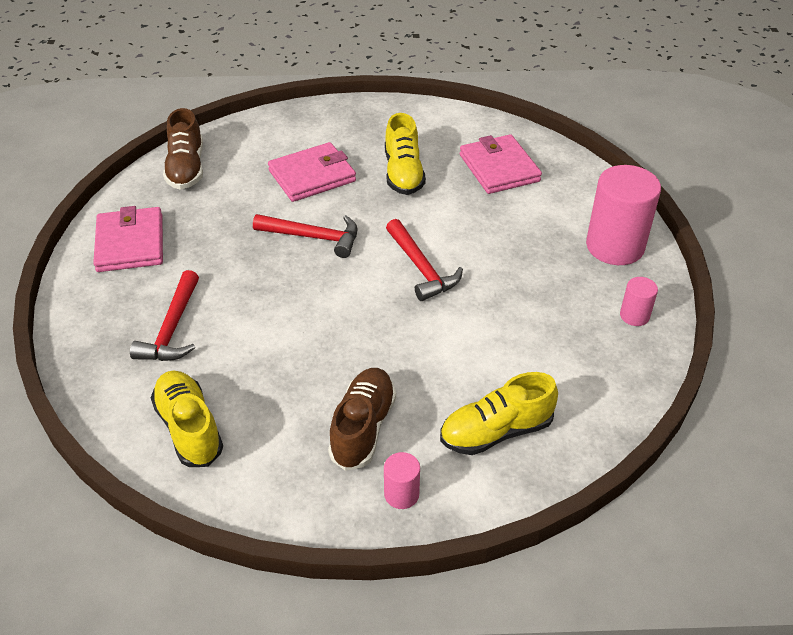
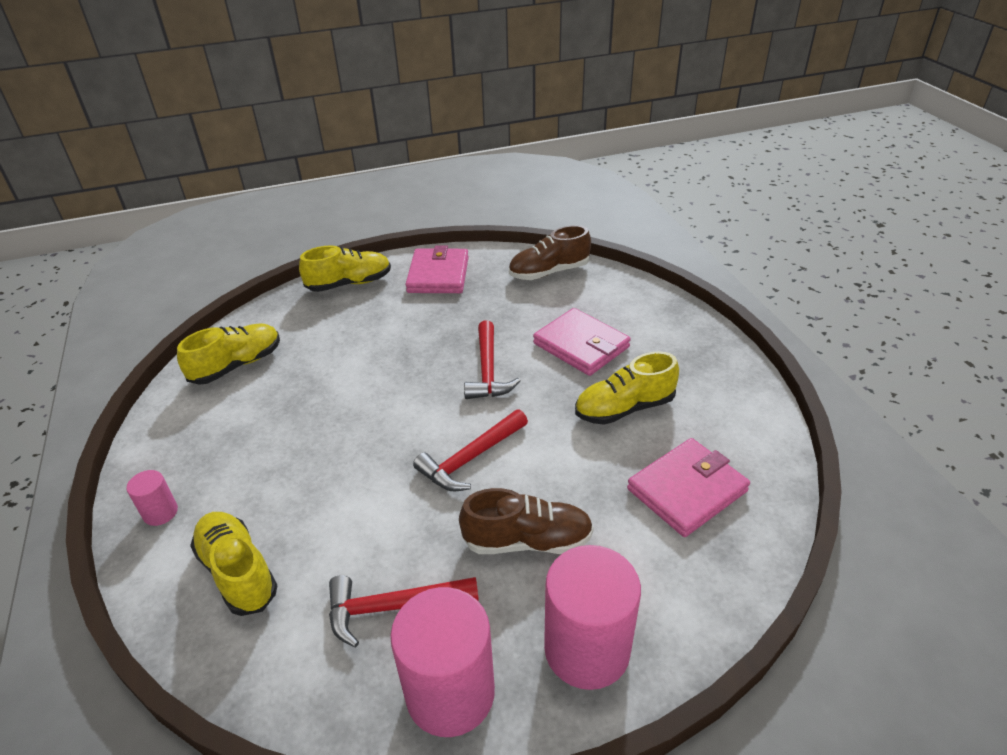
camera: 75 degrees right, 5 degrees down
pink wallet [93,206,163,272] -> pink wallet turned 60 degrees counterclockwise [405,246,469,293]
red hammer [130,270,199,361] -> red hammer moved to [329,575,479,647]
brown shoe [328,368,396,471] -> brown shoe moved to [459,488,594,554]
pink cylinder [620,277,658,326] -> pink cylinder [390,587,495,737], size x2.12
none -> yellow shoe [299,245,391,292]

